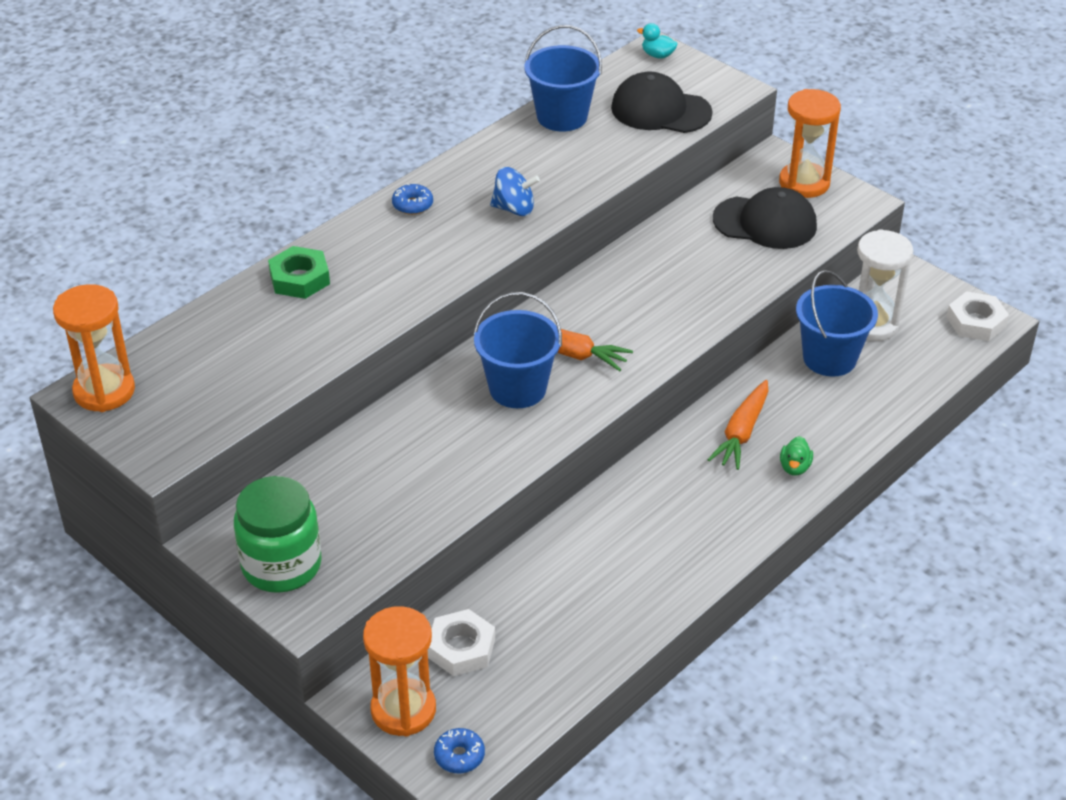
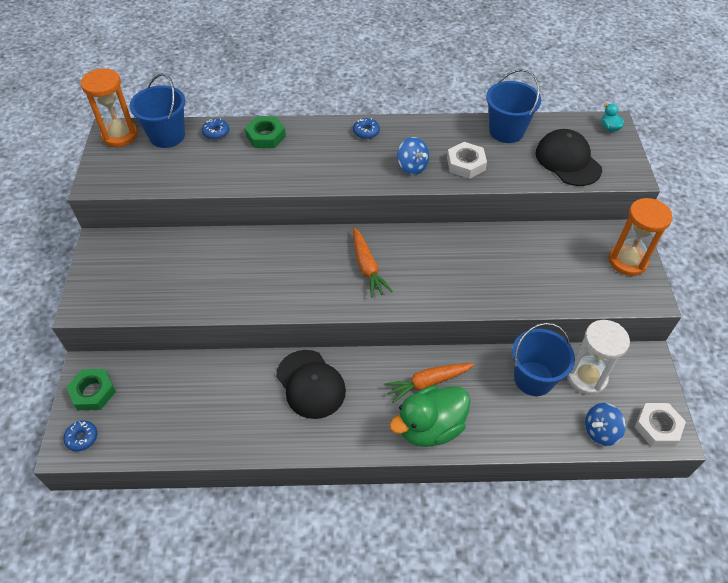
camera: 45 degrees right, 10 degrees up
green jar [234,476,322,593] -> none
orange hourglass [363,606,436,737] -> green nut [66,369,116,410]
white nut [428,609,495,676] -> white nut moved to [447,142,487,179]
blue bucket [474,292,562,408] -> blue bucket moved to [130,73,186,148]
black cap [713,187,817,249] -> black cap moved to [276,350,346,419]
green duck [780,436,813,476] -> green duck [389,385,471,447], size x2.39
none -> blue donut [202,118,229,140]
none -> blue spinning top [585,403,626,446]

